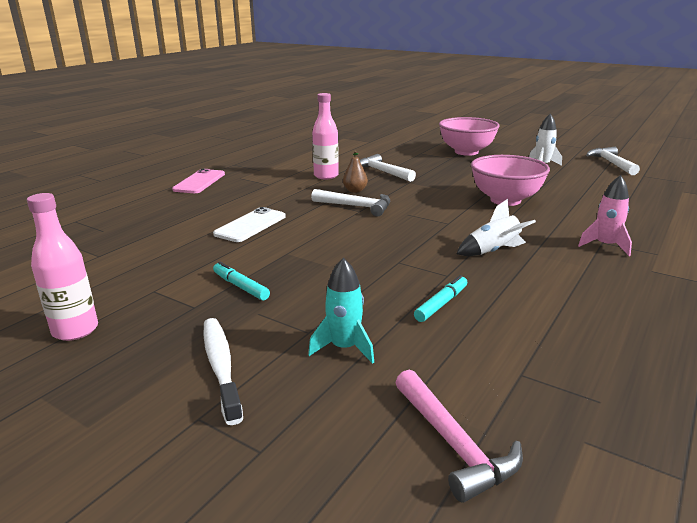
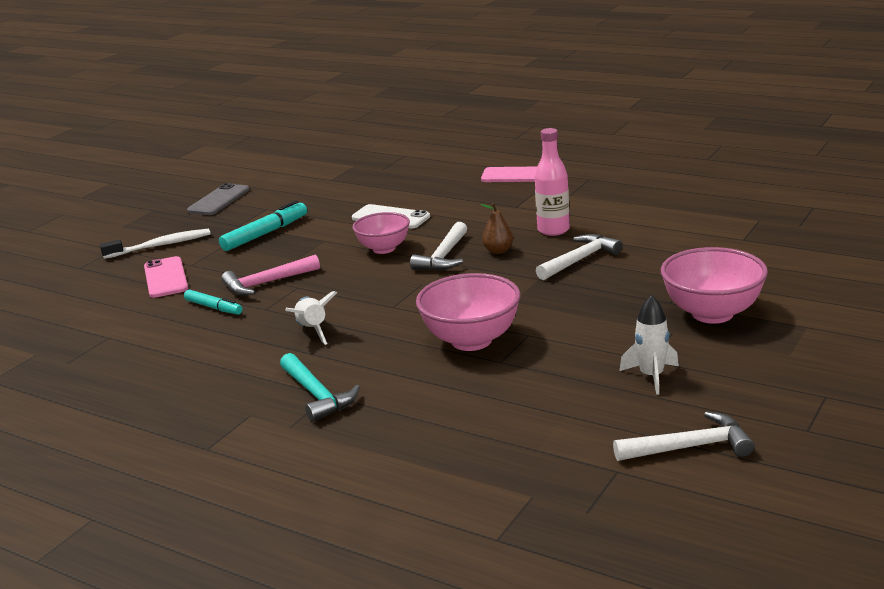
camera: 90 degrees right, 0 degrees up
pink bottle [27,193,98,341] -> grey phone [187,183,250,215]
turquoise marker [213,262,270,300] -> turquoise marker [219,200,307,251], size x1.58
turquoise rocket [308,258,374,364] -> pink phone [144,256,188,298]
pink hammer [395,369,523,503] -> pink hammer moved to [221,255,320,296]
pink rocket [578,175,632,256] -> turquoise hammer [280,353,360,422]
none -> pink bowl [352,212,410,254]

